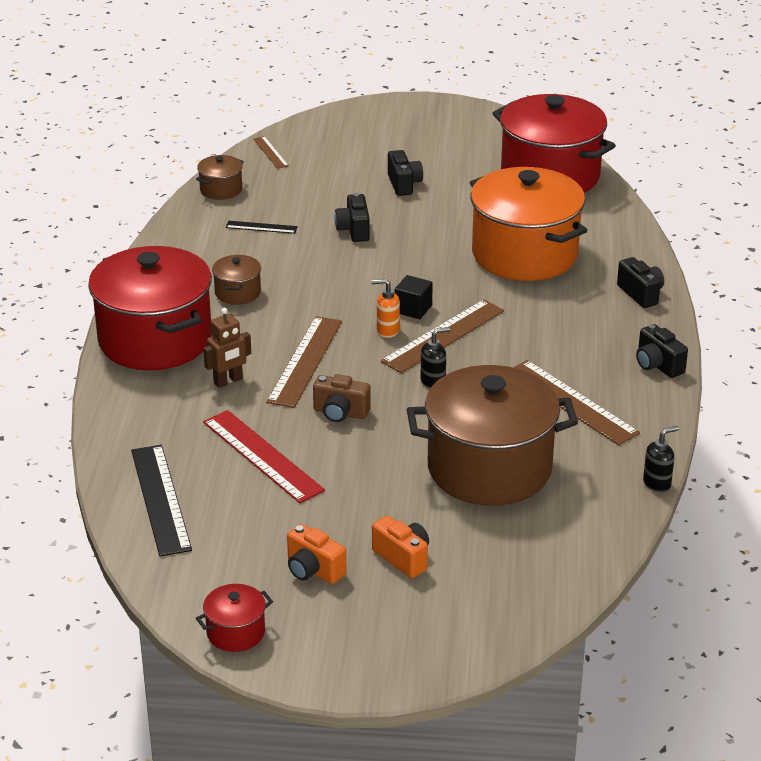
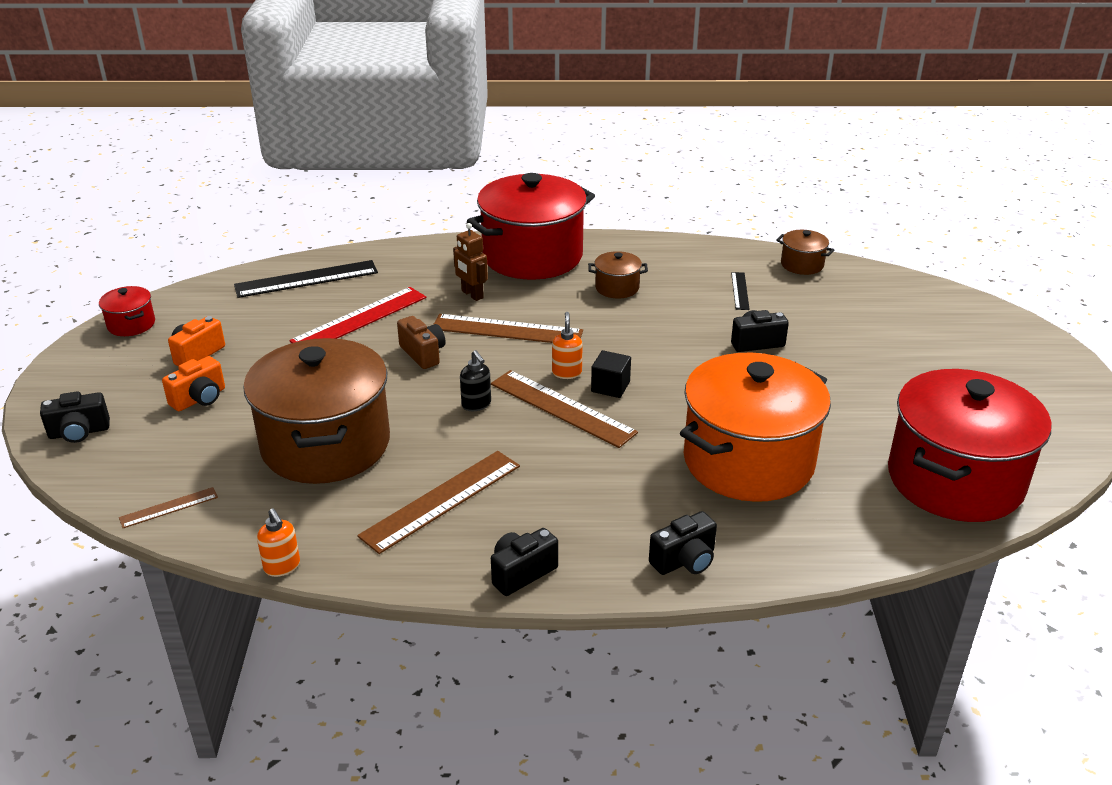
camera: 85 degrees right, 0 degrees up
brown ruler [253,136,289,169] -> brown ruler moved to [119,487,218,528]
brown camera [313,374,371,422] -> brown camera turned 135 degrees clockwise [397,316,446,369]
black camera [388,150,423,196] -> black camera moved to [40,391,110,443]
black soap dispenser [643,426,679,493] -> orange soap dispenser [257,508,300,577]

